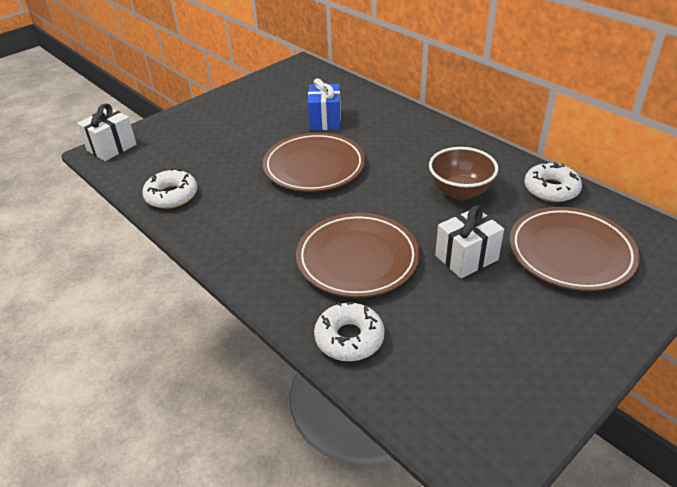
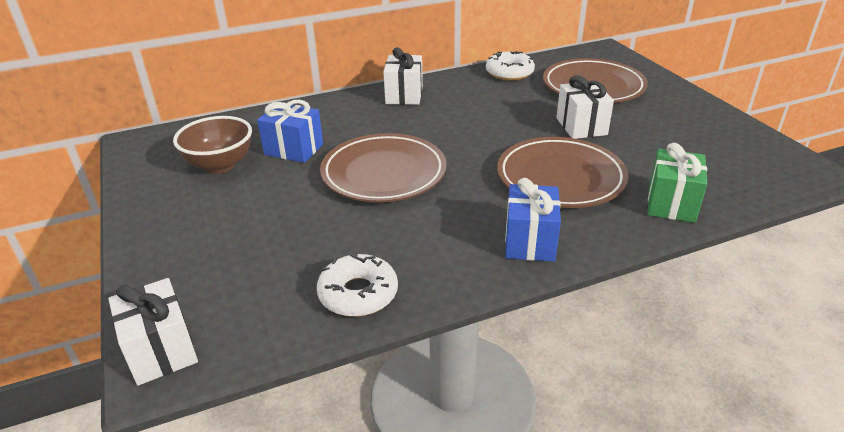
camera: 70 degrees left, 5 degrees down
white donut [314,301,384,361] -> green gift [648,143,707,223]
brown bowl [429,147,498,200] -> brown bowl moved to [173,116,252,174]
none -> white gift [383,47,423,105]
none -> blue gift [505,178,561,262]

